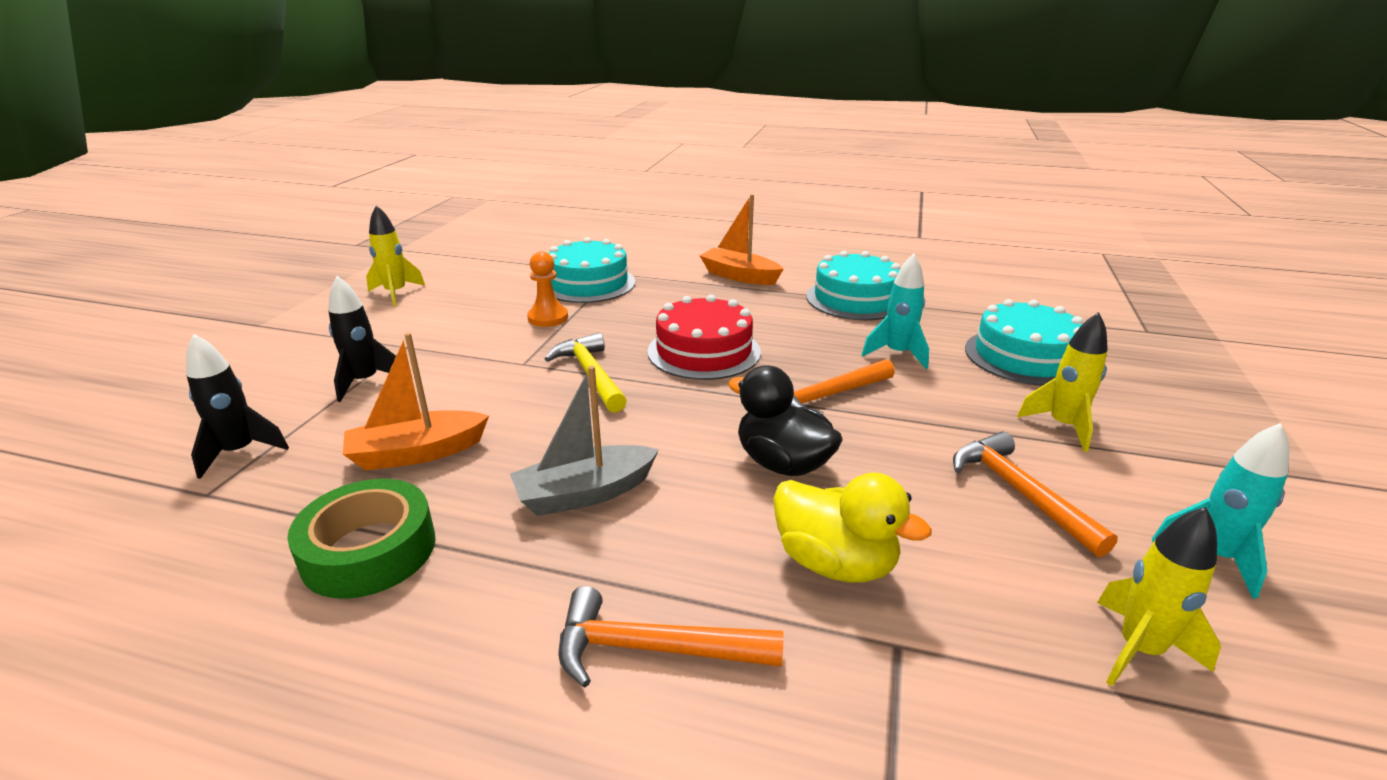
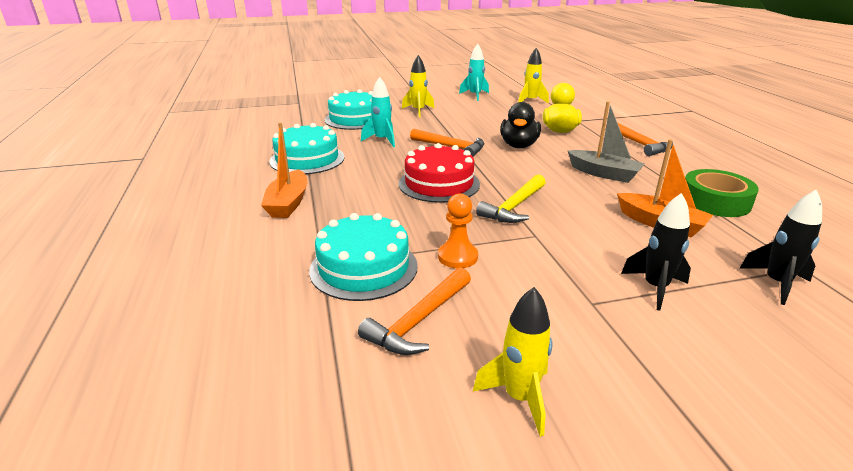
camera: 120 degrees left, 0 degrees up
orange hammer [953,432,1118,557] -> orange hammer moved to [358,268,471,355]

